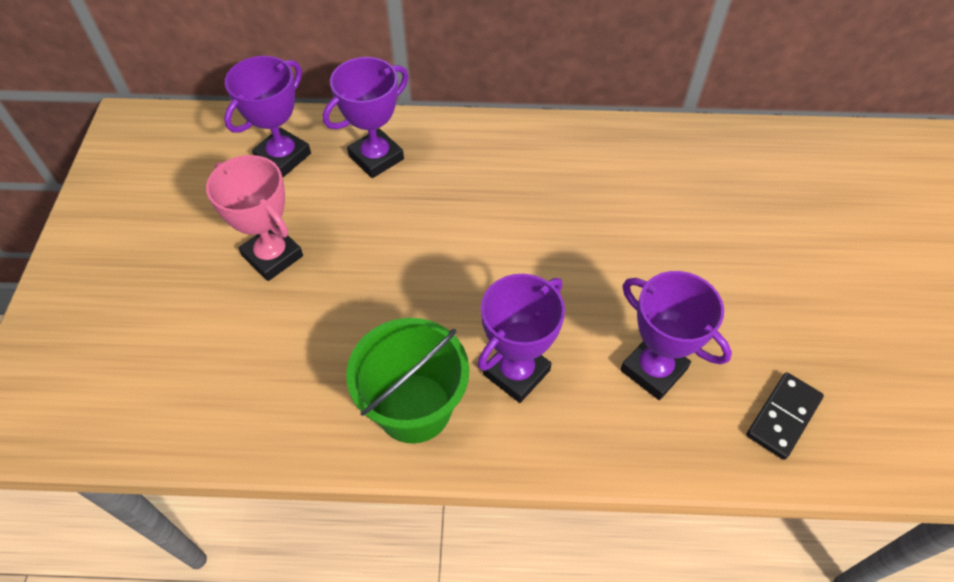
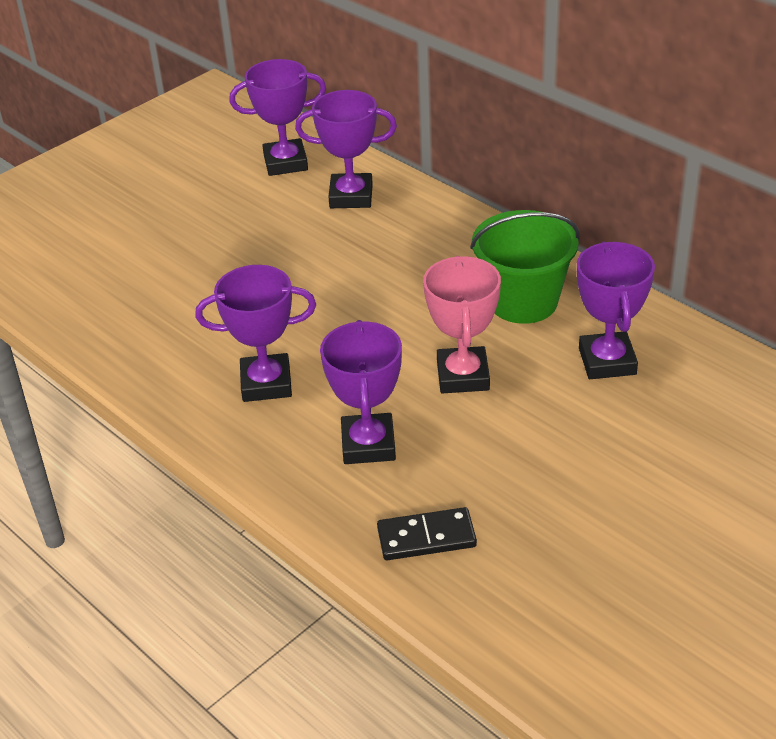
camera: 45 degrees right, 15 degrees down
pink trophy [206,155,303,281] -> pink trophy moved to [423,256,501,393]
green bucket [346,318,469,444] -> green bucket moved to [470,210,580,324]
none -> purple trophy [577,242,655,379]

